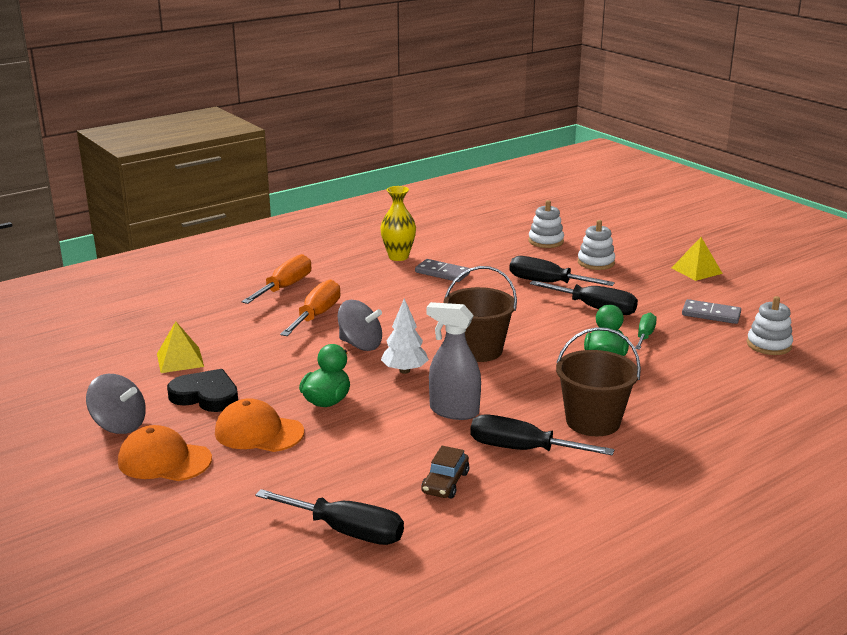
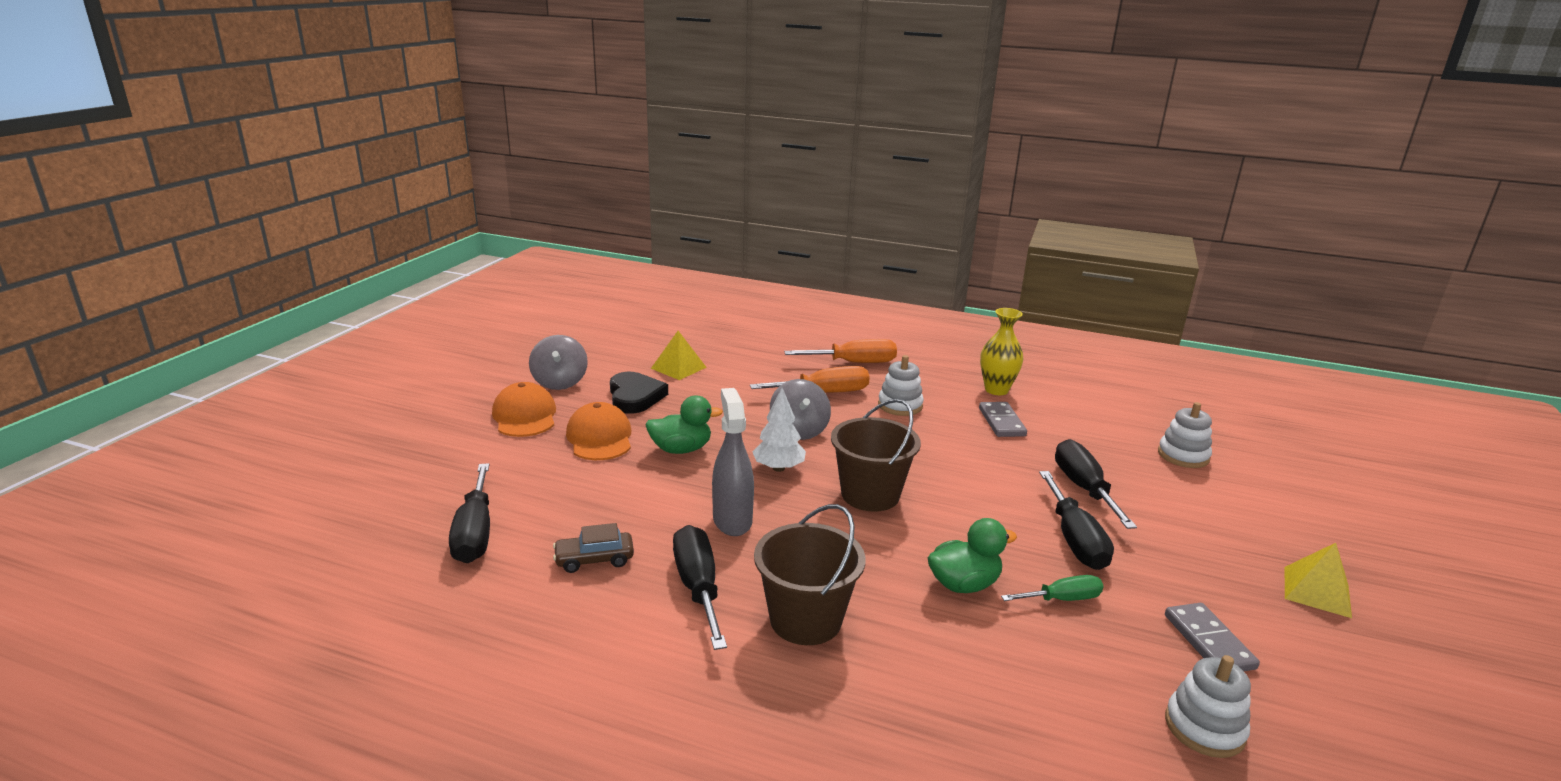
camera: 55 degrees right, 0 degrees up
white stacking toy [578,220,615,270] -> white stacking toy moved to [878,355,924,416]

